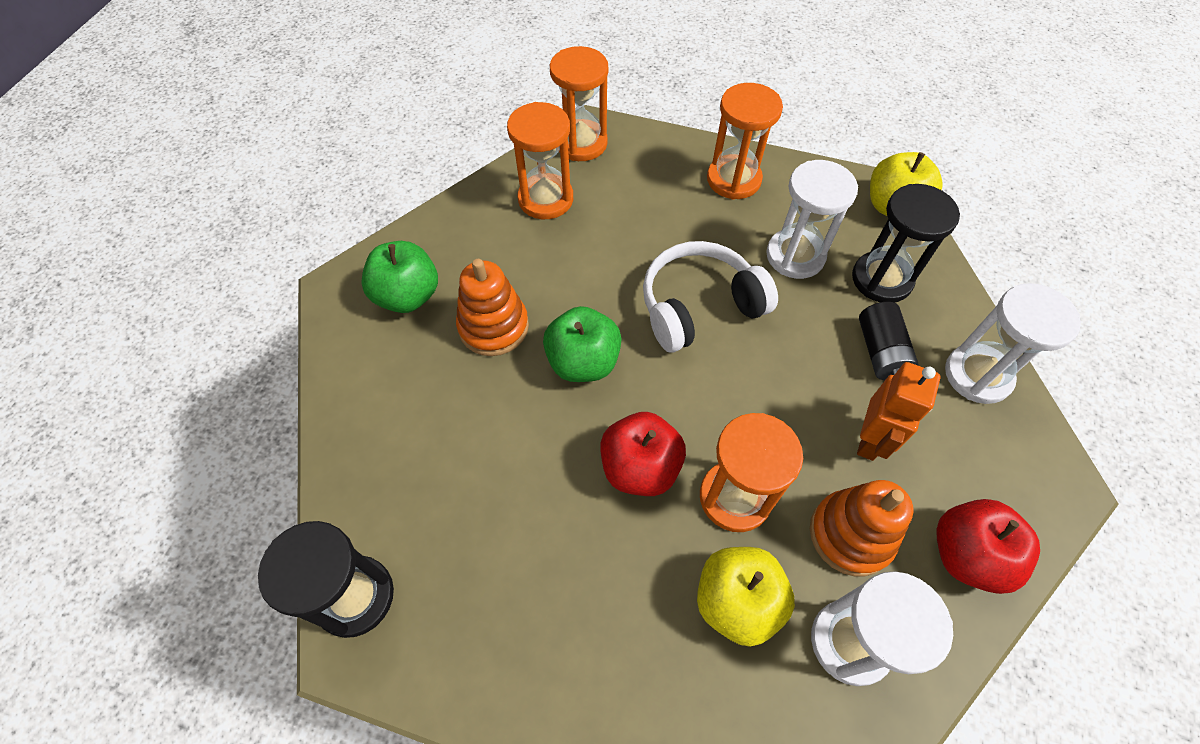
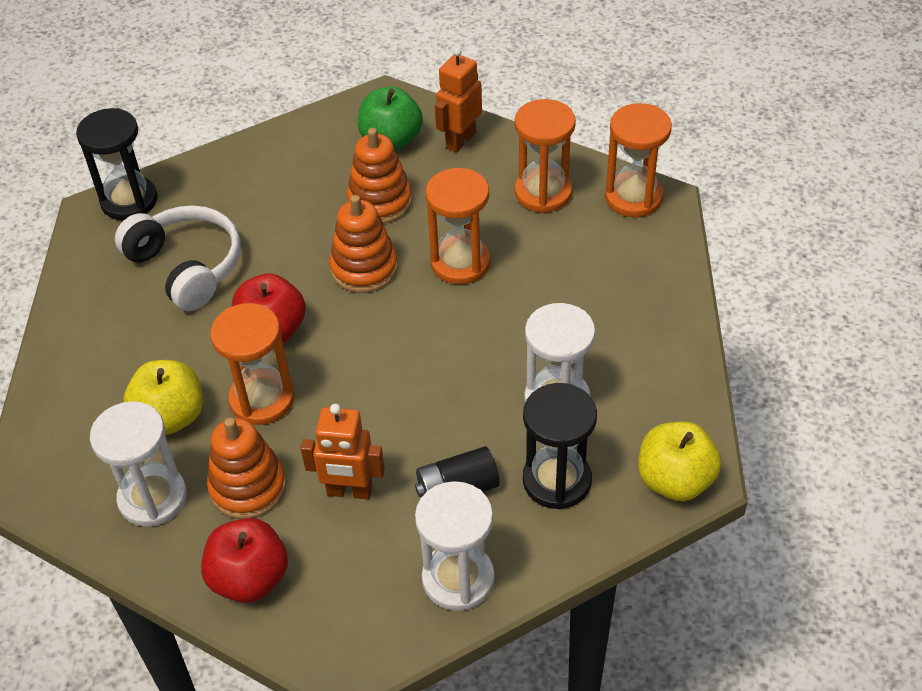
camera: 75 degrees right, 10 degrees down
green apple [543,306,622,382] -> orange stacking toy [329,195,398,293]
white headphones [643,241,778,352] -> white headphones moved to [115,205,241,311]
orange hourglass [707,83,783,199] -> orange hourglass moved to [426,168,491,284]
none -> orange robot [435,47,482,153]

